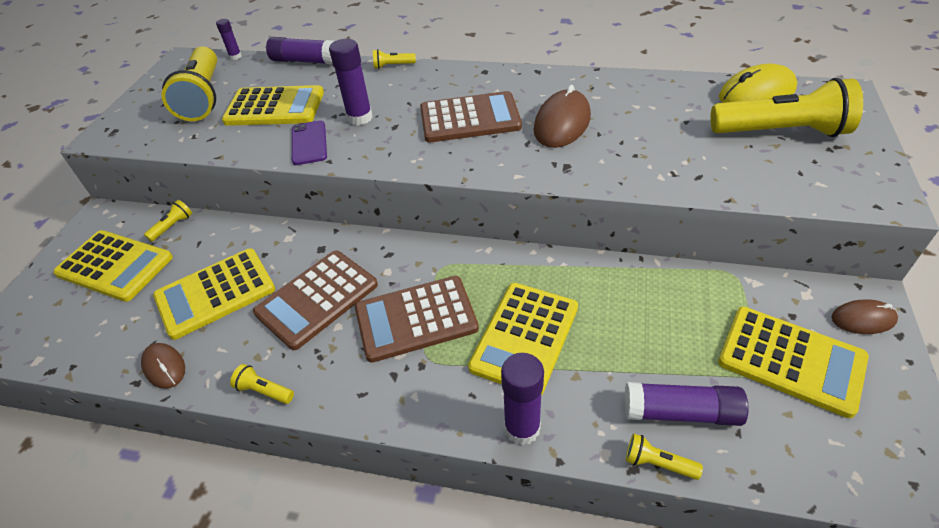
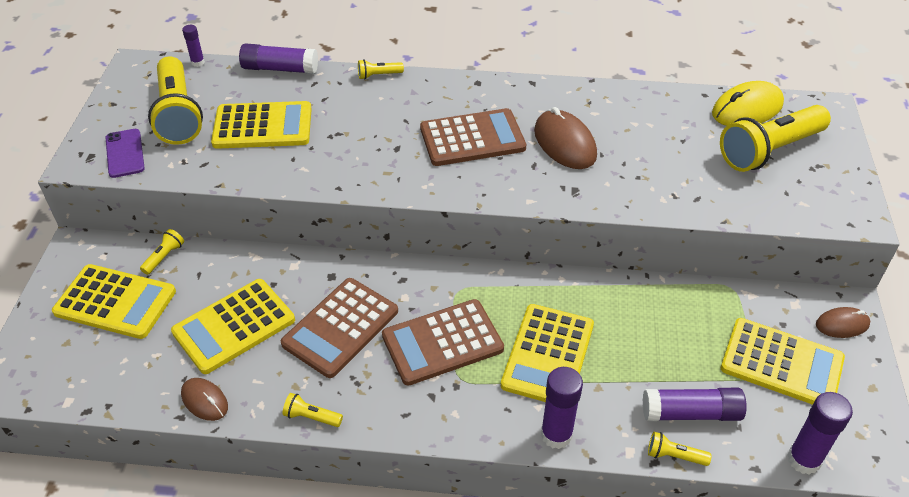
camera: 10 degrees left, 0 degrees up
purple phone [292,120,327,165] -> purple phone moved to [105,129,145,178]
purple glue stick [329,39,373,125] -> purple glue stick moved to [787,392,853,475]
brown mouse [533,85,591,148] -> brown mouse turned 45 degrees counterclockwise [534,107,597,169]
yellow flashlight [710,78,863,137] -> yellow flashlight turned 150 degrees clockwise [720,105,831,172]

